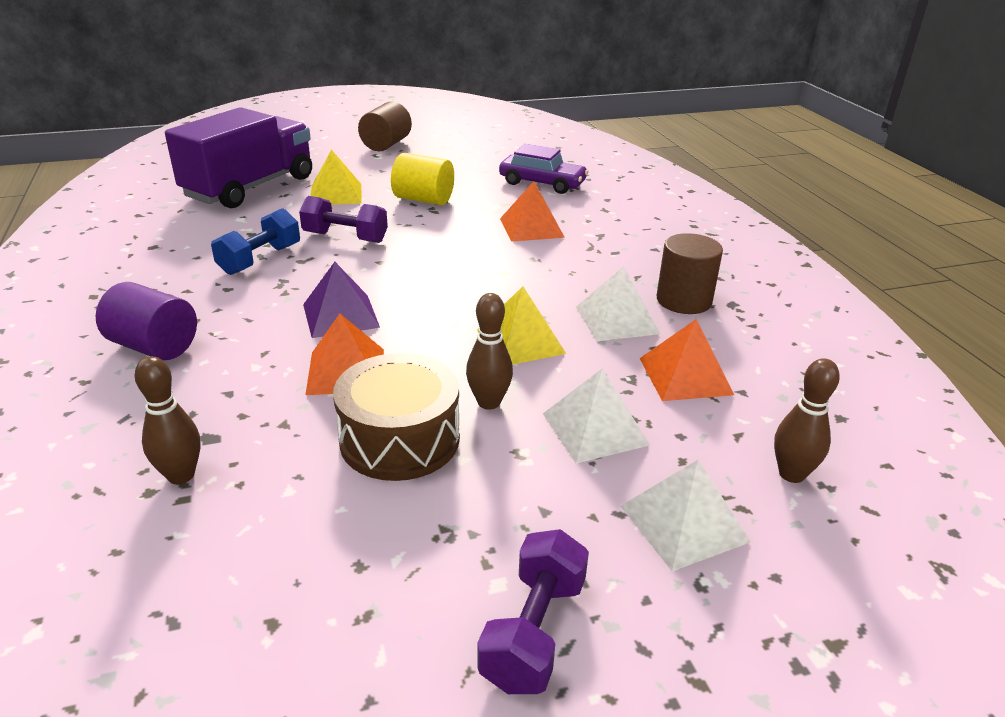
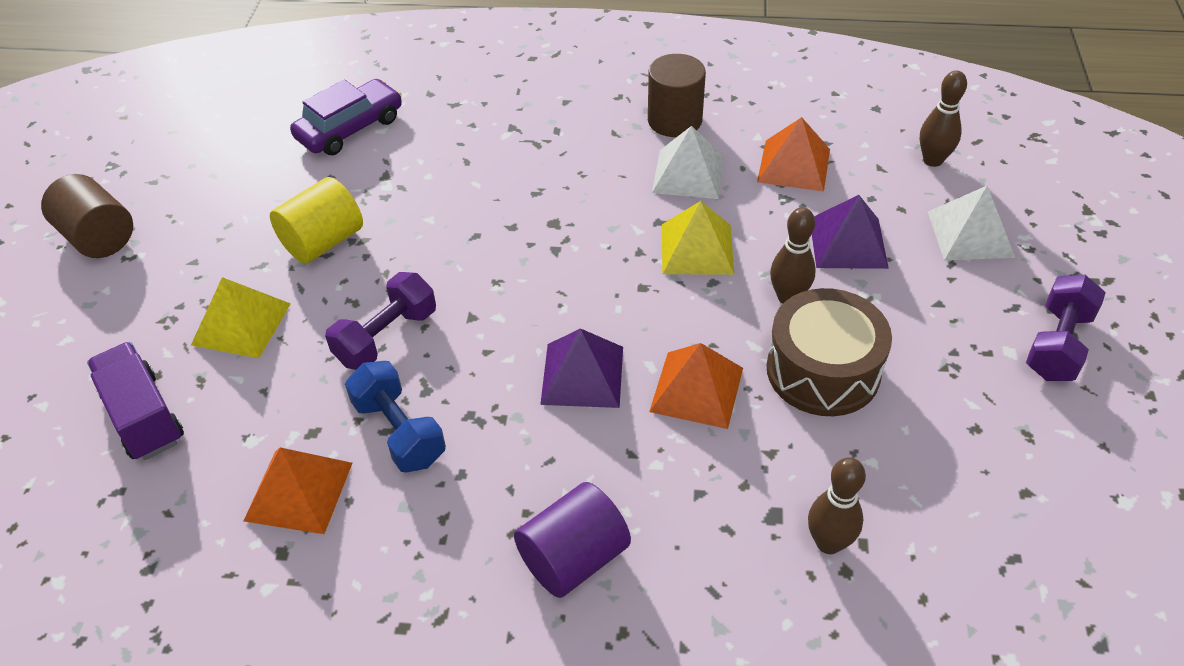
camera: 65 degrees left, 15 degrees up
purple truck [165,107,312,208] -> purple truck [87,342,184,460], size x0.57
purple dumbbell [477,529,589,694] -> purple dumbbell turned 75 degrees clockwise [1026,275,1106,381]
orange pyramid [500,181,565,242] -> orange pyramid moved to [244,447,353,534]
white pyramid [543,369,650,464] -> purple pyramid [812,195,889,269]

